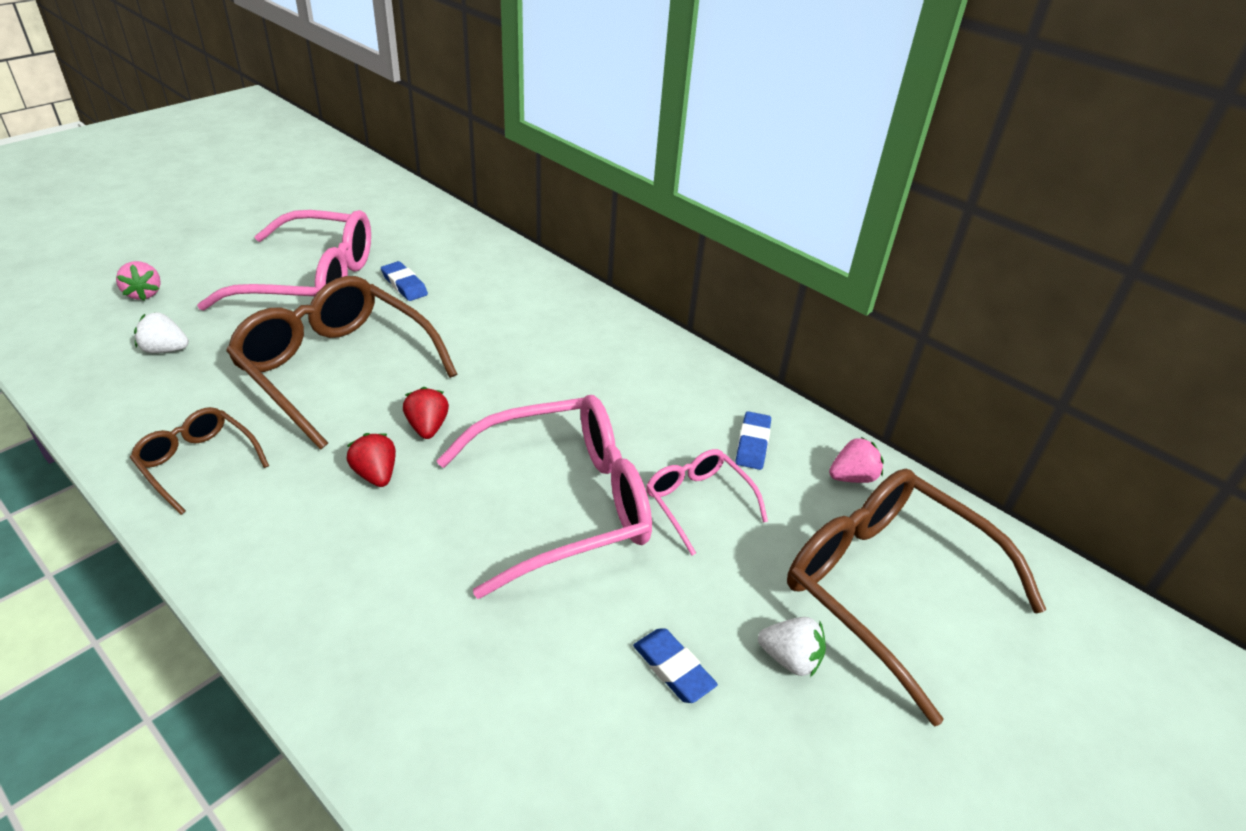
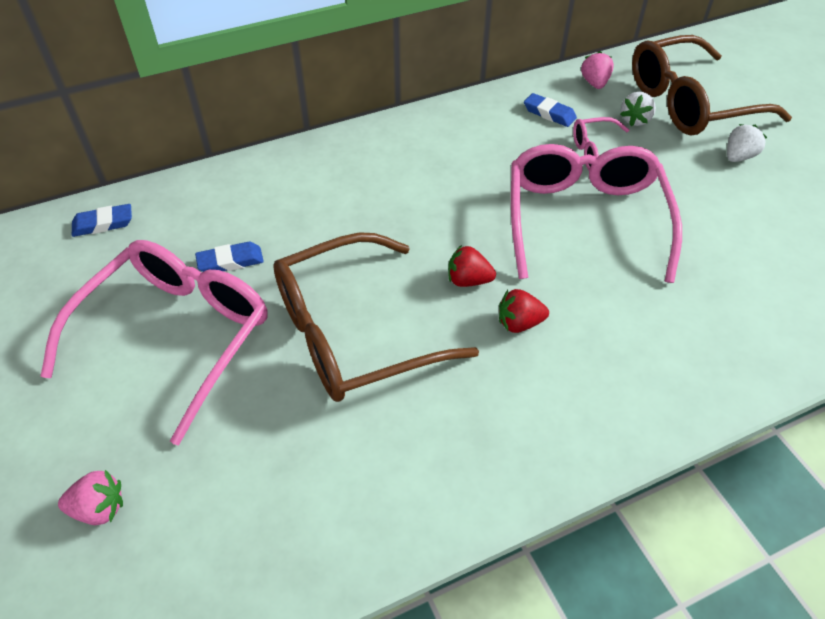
camera: 65 degrees left, 10 degrees up
brown glasses [130,407,269,515] -> none
white strawberry [134,312,189,353] -> white strawberry moved to [620,92,656,126]
blue eraser [633,628,718,703] -> blue eraser moved to [72,204,132,237]

